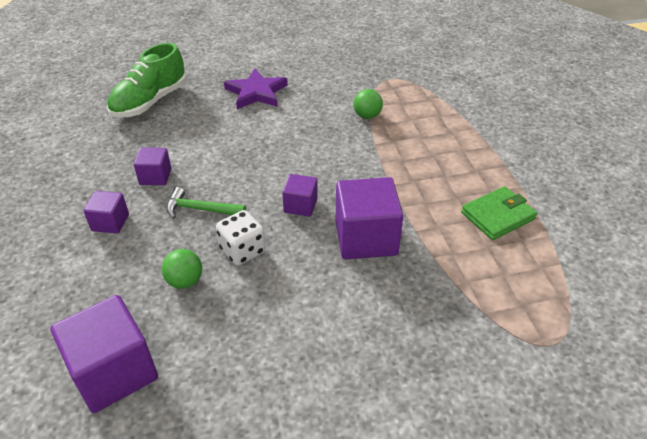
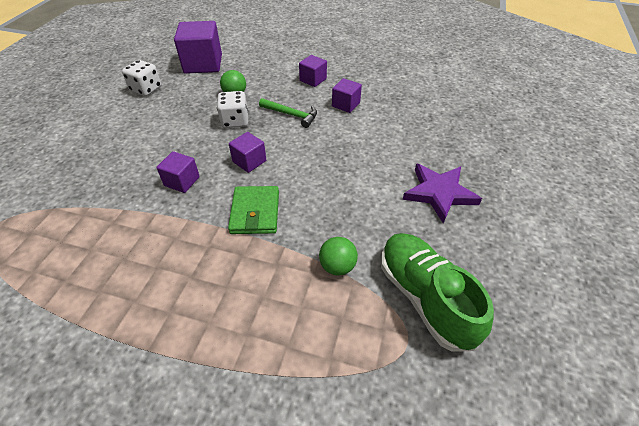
camera: 120 degrees right, 5 degrees up
green shoe [107,43,187,118] -> green shoe moved to [381,233,494,351]
green hammer [166,187,246,218] -> green hammer turned 75 degrees clockwise [259,98,317,128]
purple cube [336,177,404,259] -> purple cube [156,151,200,193], size x0.54
green wallet [461,186,537,240] -> green wallet moved to [228,186,279,234]
none -> white dice [122,60,161,96]

